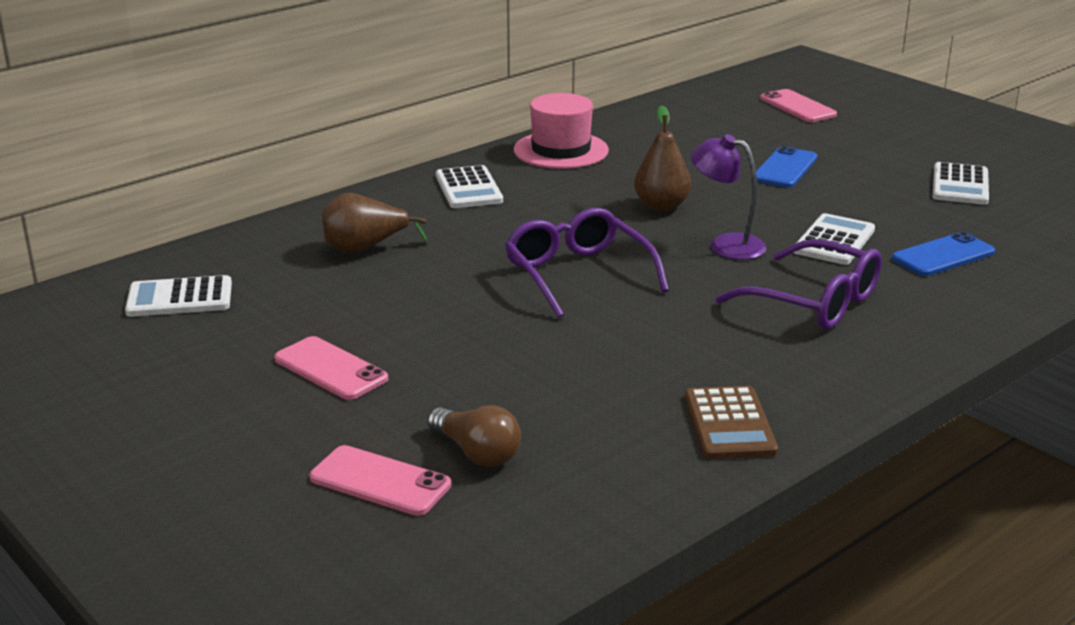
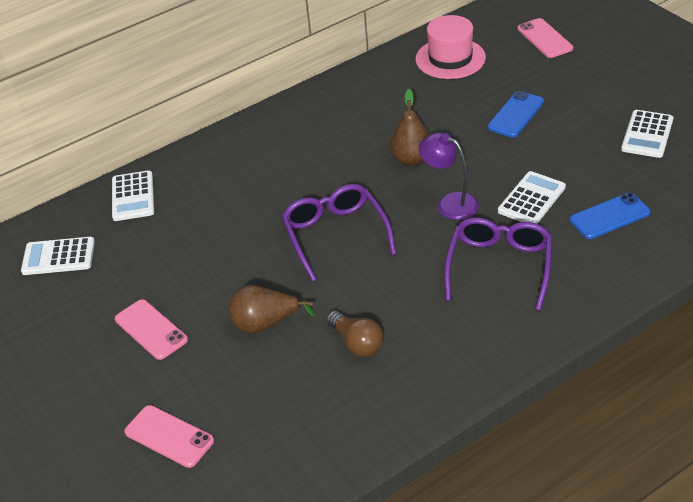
camera: 10 degrees right, 15 degrees up
brown pear [322,193,428,254] -> brown pear moved to [229,285,316,334]
brown light bulb [427,405,521,467] -> brown light bulb moved to [326,311,383,357]
white calculator [436,165,503,208] -> white calculator moved to [112,170,154,221]
pink hat [514,93,609,169] -> pink hat moved to [415,15,486,79]
brown calculator [684,386,778,459] -> none
purple glasses [715,239,882,329] -> purple glasses turned 120 degrees counterclockwise [444,218,552,311]

